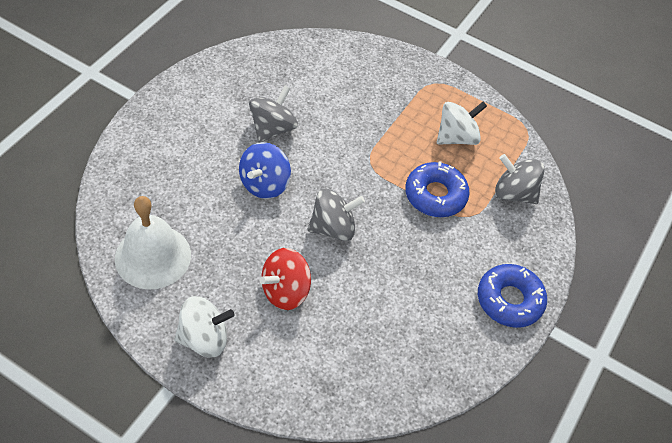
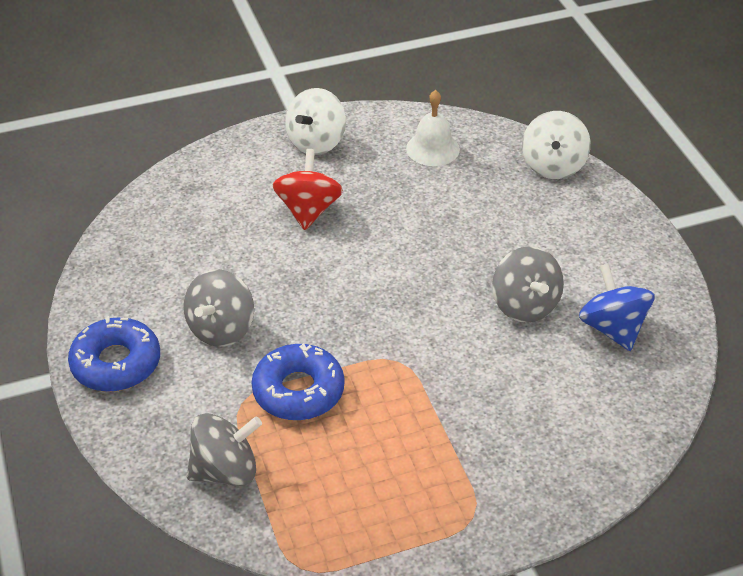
camera: 135 degrees right, 10 degrees down
white bell [115,196,191,290] -> white bell [406,90,460,166], size x0.65
blue spinning top [239,142,291,199] -> blue spinning top moved to [579,263,655,351]
grey spinning top [308,189,365,241] -> grey spinning top moved to [183,269,254,347]
white spinning top [437,101,487,145] -> white spinning top moved to [522,111,591,179]

